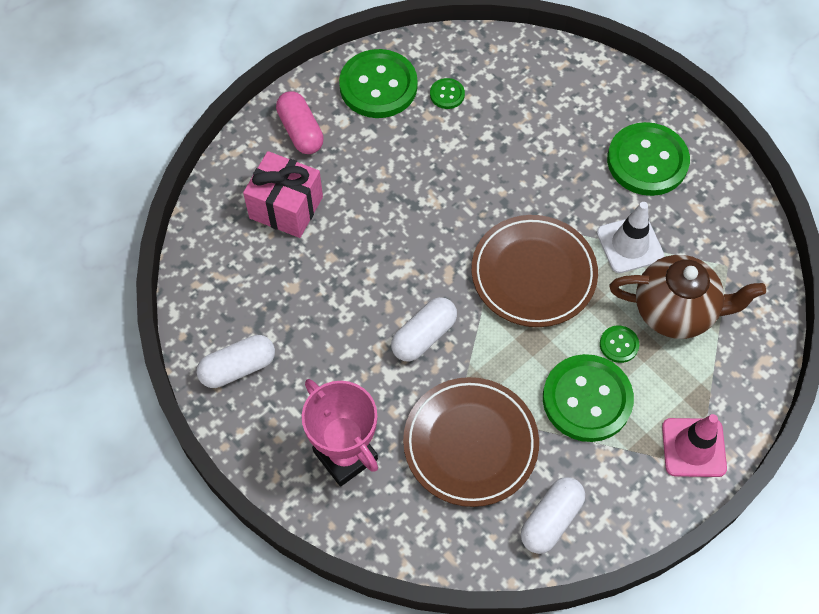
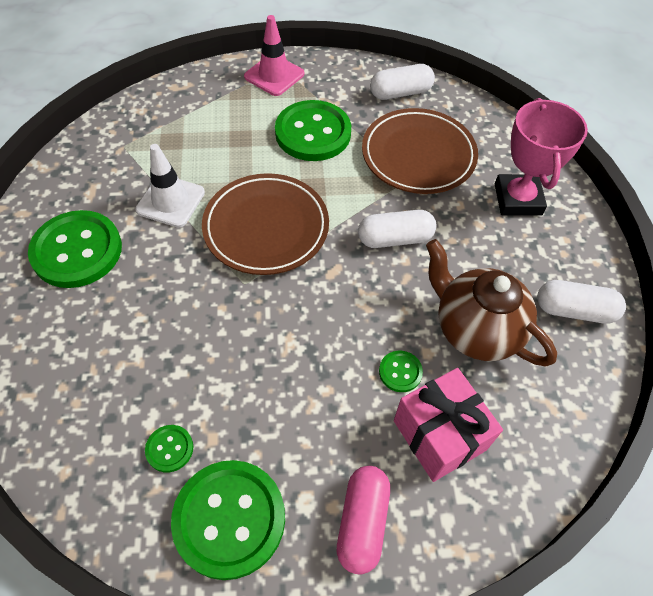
camera: 145 degrees left, 5 degrees down
green button [600,326,639,363] -> green button moved to [379,351,423,392]
brown teapot [610,255,766,339] -> brown teapot moved to [426,239,557,366]

